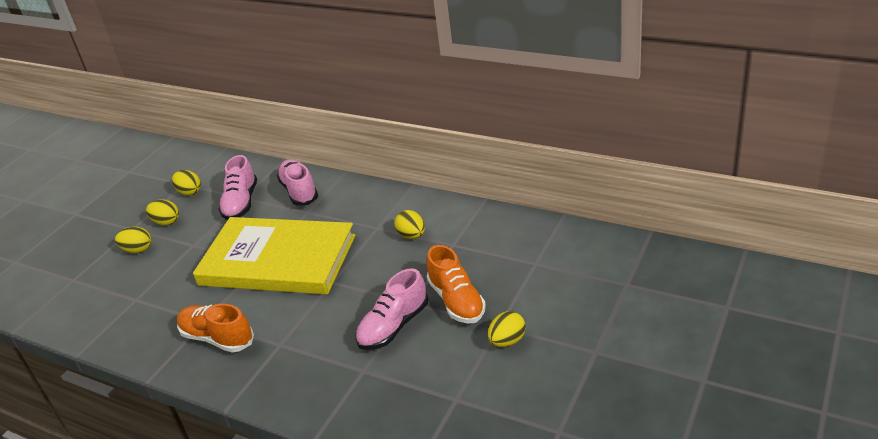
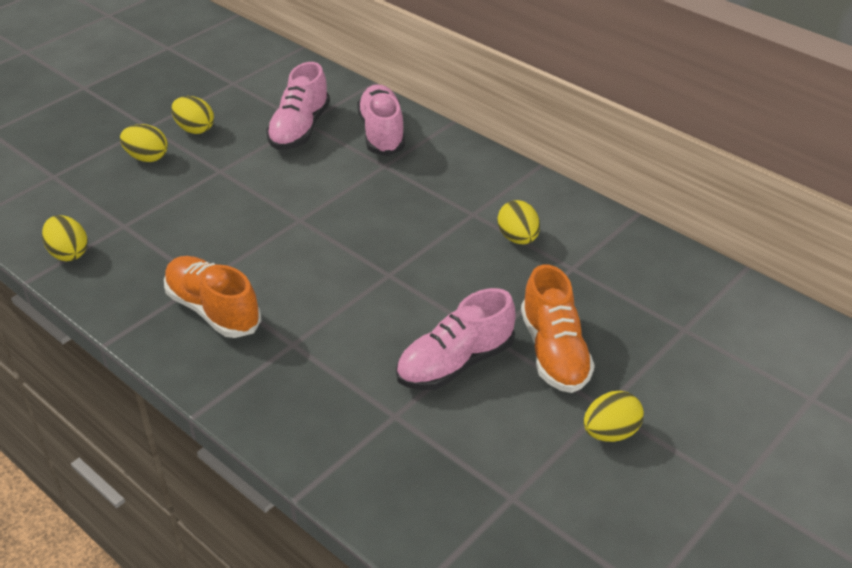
camera: 10 degrees right, 5 degrees up
yellow egg [172,170,201,196] -> yellow egg moved to [42,215,88,261]
yellow book [193,217,356,295] -> none

